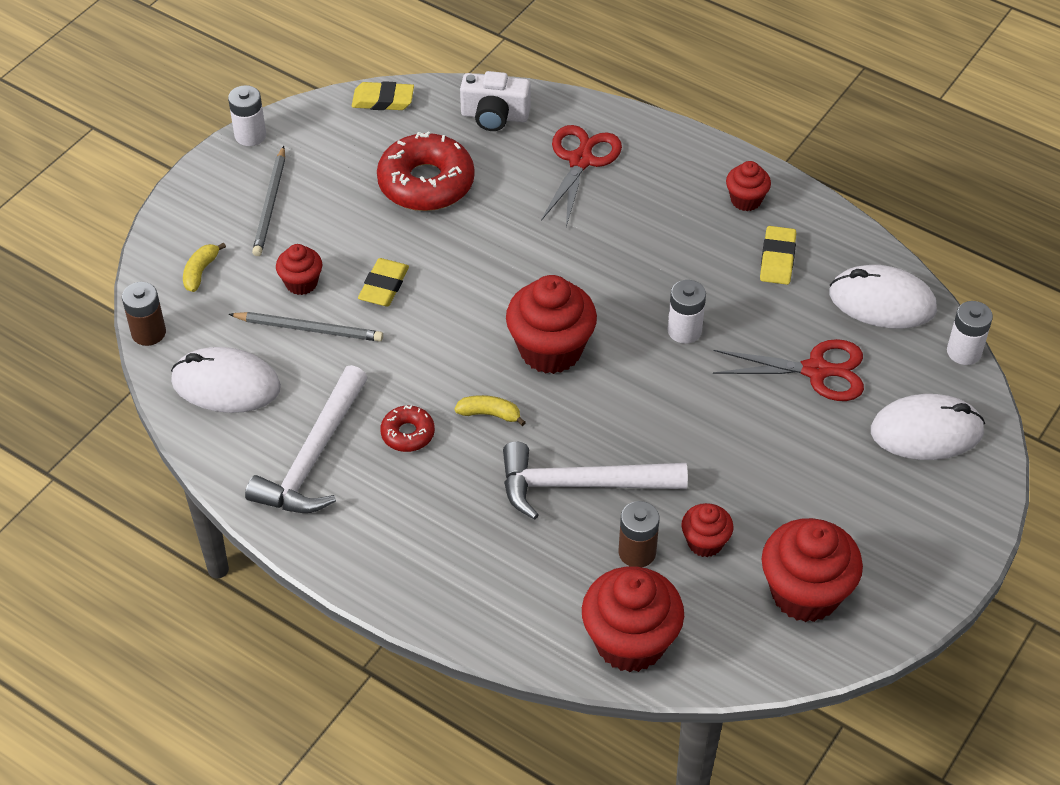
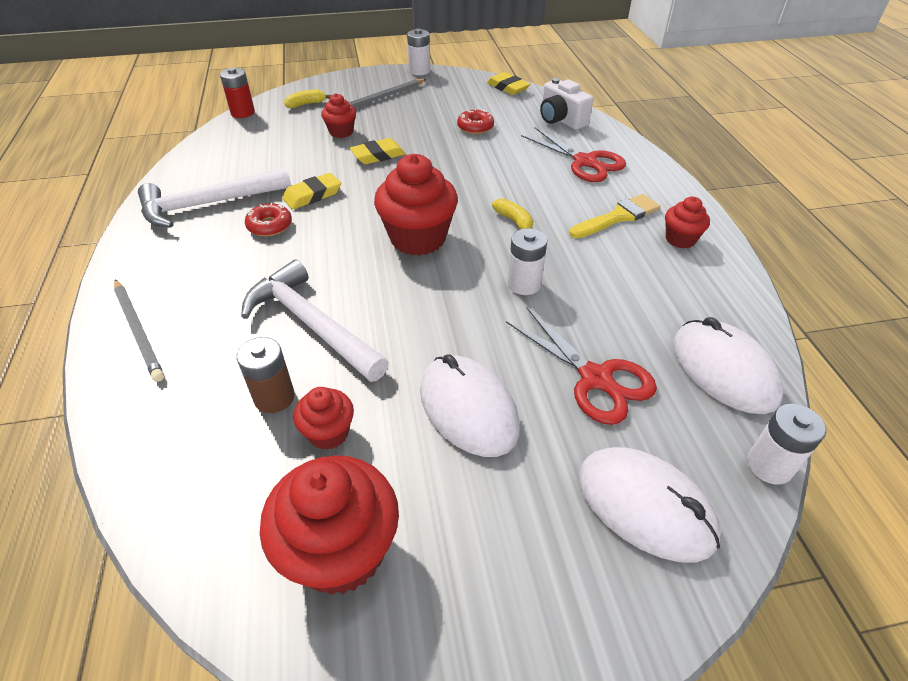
camera: 45 degrees right, 5 degrees down
brown battery [122,282,166,346] -> red battery [220,67,255,118]
white mouse [171,347,281,413] -> white mouse moved to [420,354,520,457]
grey pencil [229,312,383,342] -> grey pencil moved to [114,279,164,382]
red donut [377,131,475,211] -> red donut [457,109,494,134], size x0.50
yellow banana [455,395,526,426] -> yellow banana moved to [492,198,533,229]
red scissors [541,125,622,227] -> red scissors turned 75 degrees clockwise [521,127,626,182]
red cupcake [582,566,684,672] -> none
yellow eraser [760,226,796,285] -> yellow eraser moved to [282,173,341,209]
none -> yellow brush [569,194,660,238]

